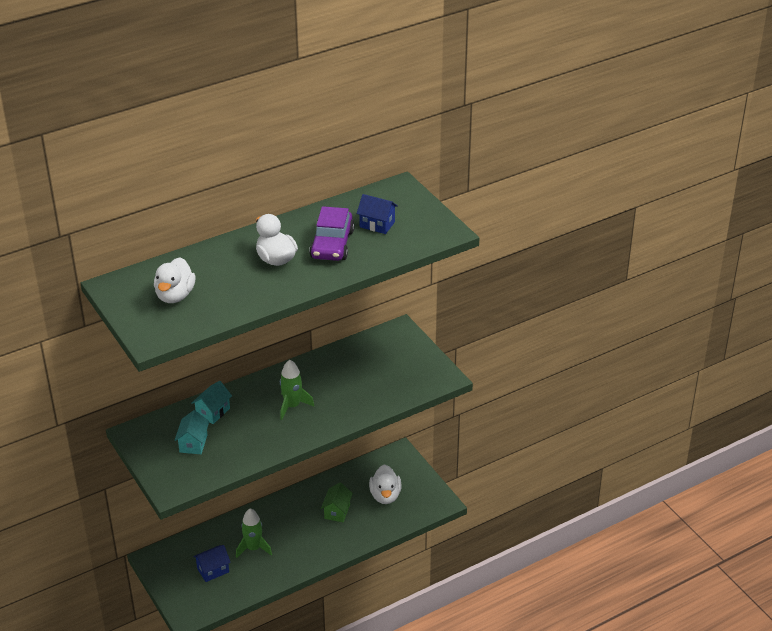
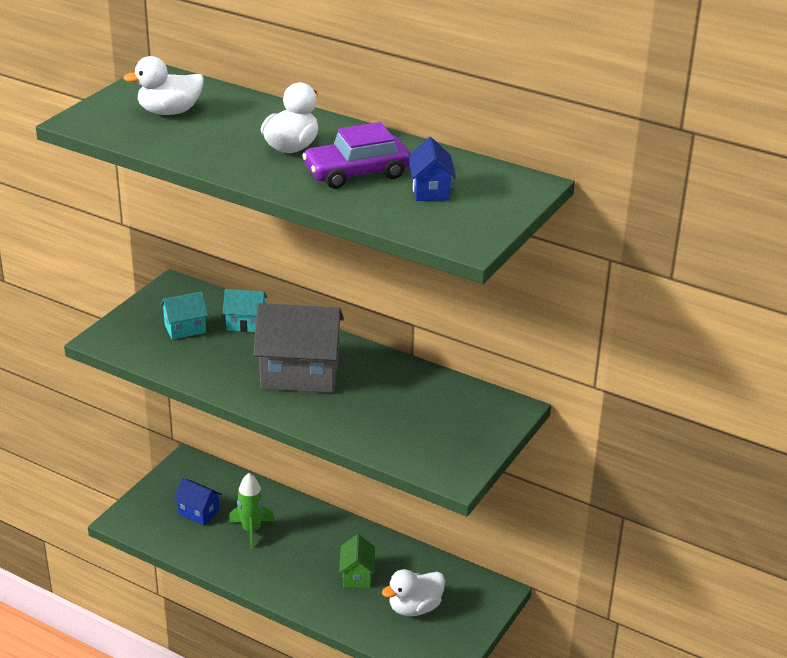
camera: 60 degrees right, 5 degrees down
green rocket [280,360,314,420] -> grey house [253,303,344,393]
green house [321,483,353,522] -> green house turned 75 degrees counterclockwise [339,534,375,588]

